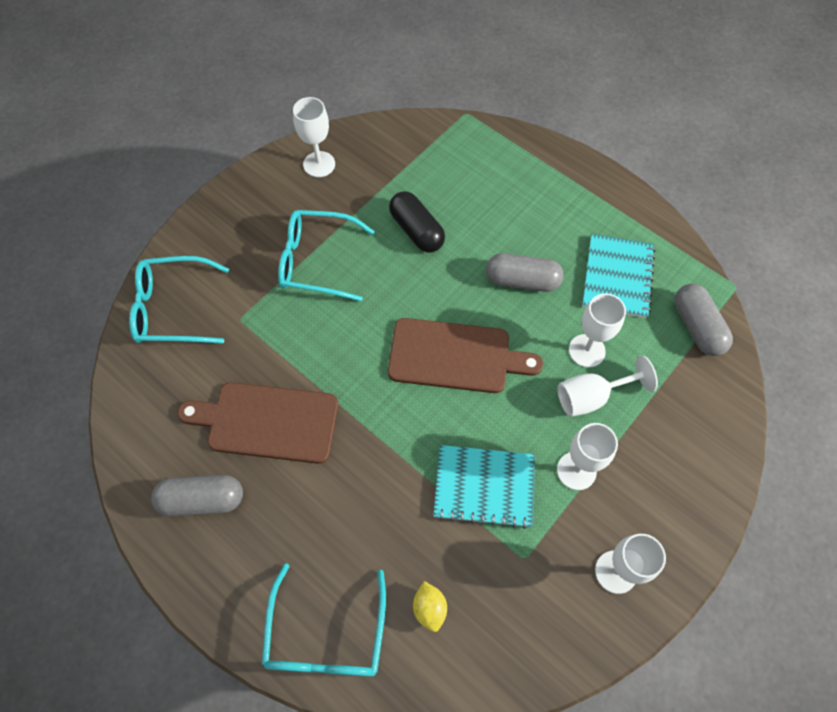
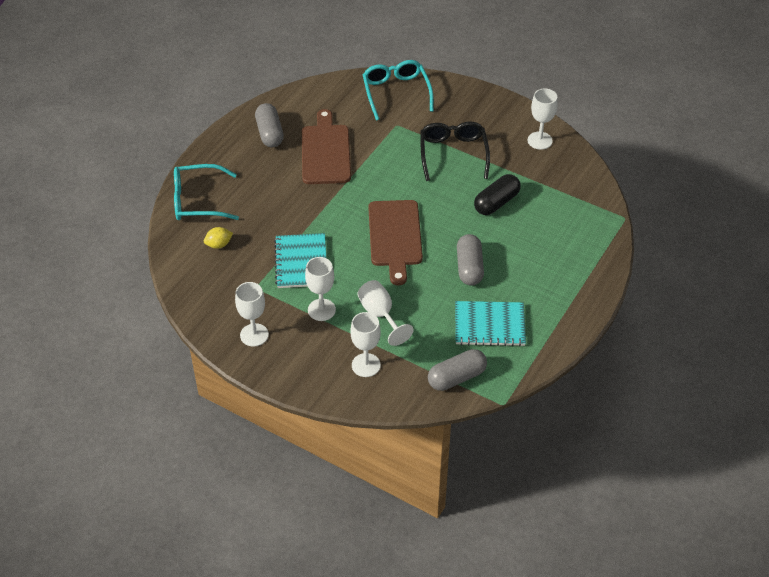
camera: 80 degrees right, 15 degrees down
turquoise glasses [278,210,375,302] -> black glasses [420,121,490,181]
white goblet [569,293,626,368] -> white goblet moved to [350,312,381,377]

